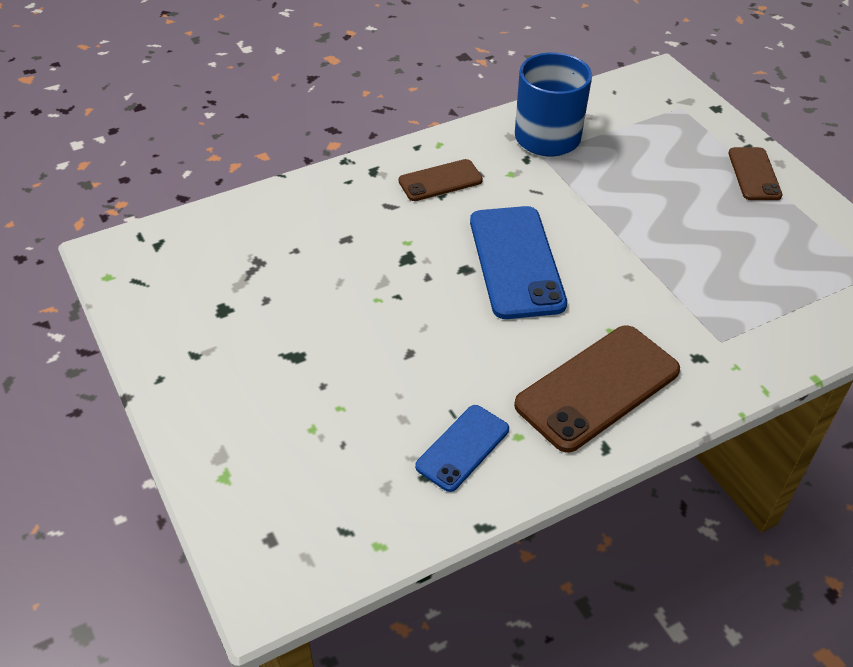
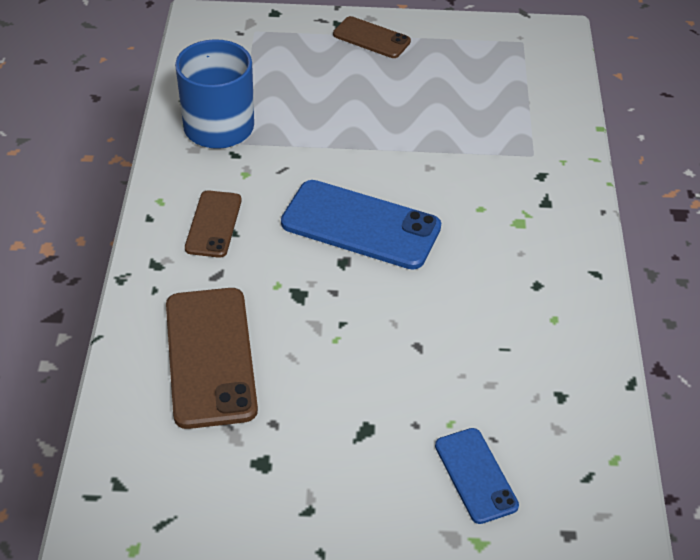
camera: 60 degrees left, 0 degrees up
blue phone [415,405,509,492] -> blue phone moved to [435,428,519,524]
brown phone [514,325,680,453] -> brown phone moved to [166,288,258,429]

